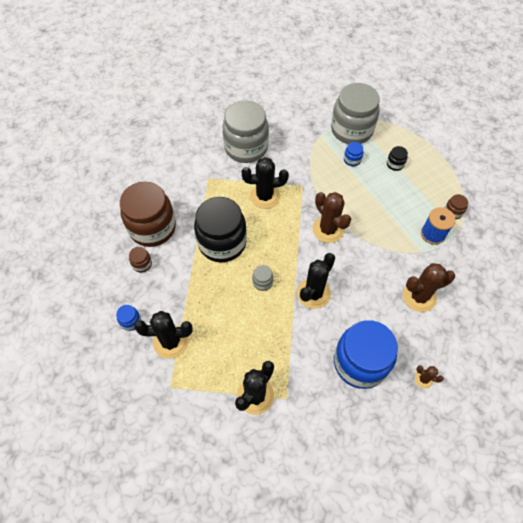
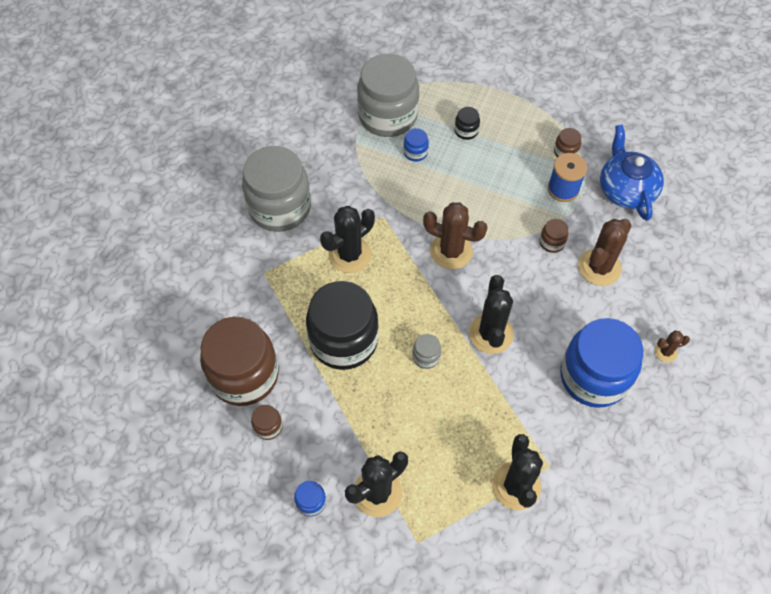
camera: 35 degrees left, 0 degrees up
none -> brown jar [540,219,568,253]
none -> blue teapot [600,124,664,221]

